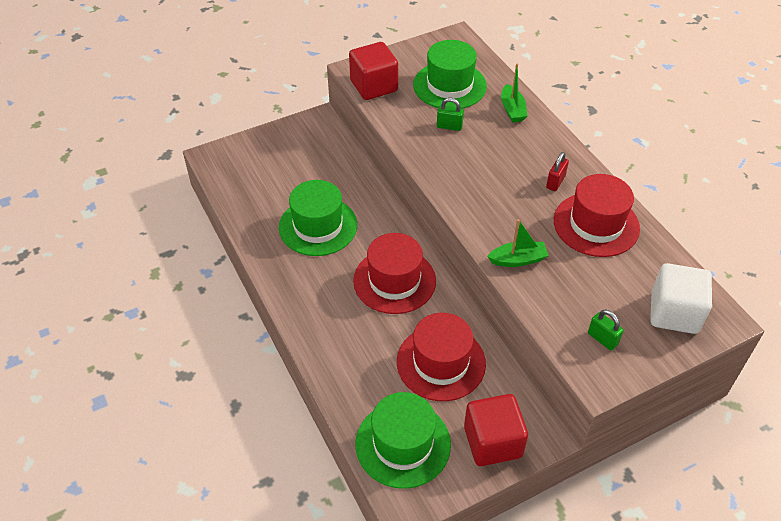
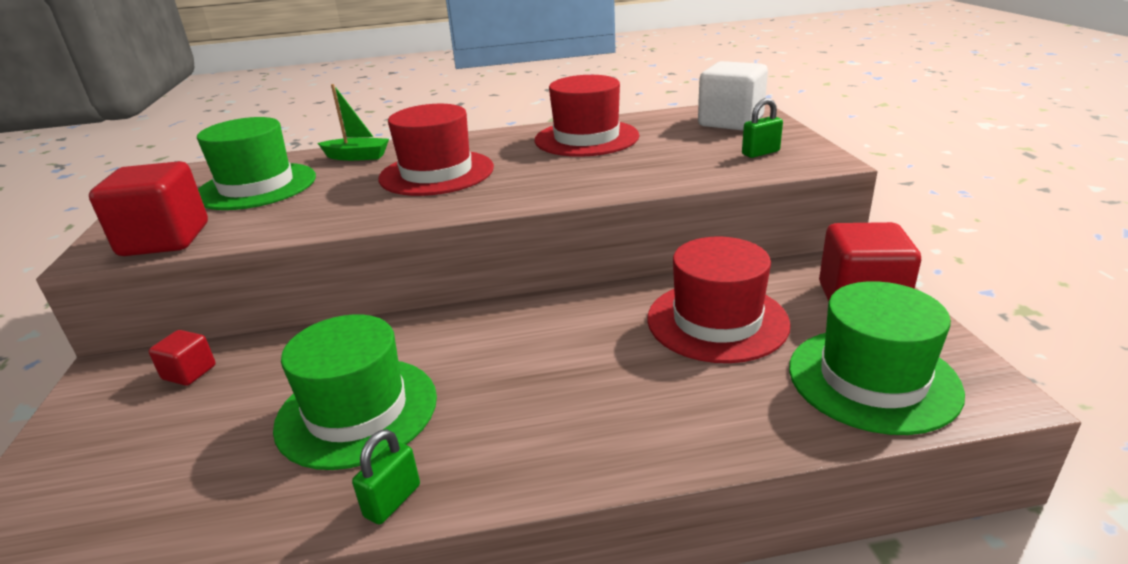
camera: 70 degrees left, 20 degrees down
red hat [353,233,436,314] -> red hat moved to [378,104,494,196]
green padlock [437,98,464,131] -> green padlock moved to [352,429,420,525]
green boat [487,219,549,267] -> none
red padlock [546,152,569,191] -> none
none -> red cube [149,330,216,386]

